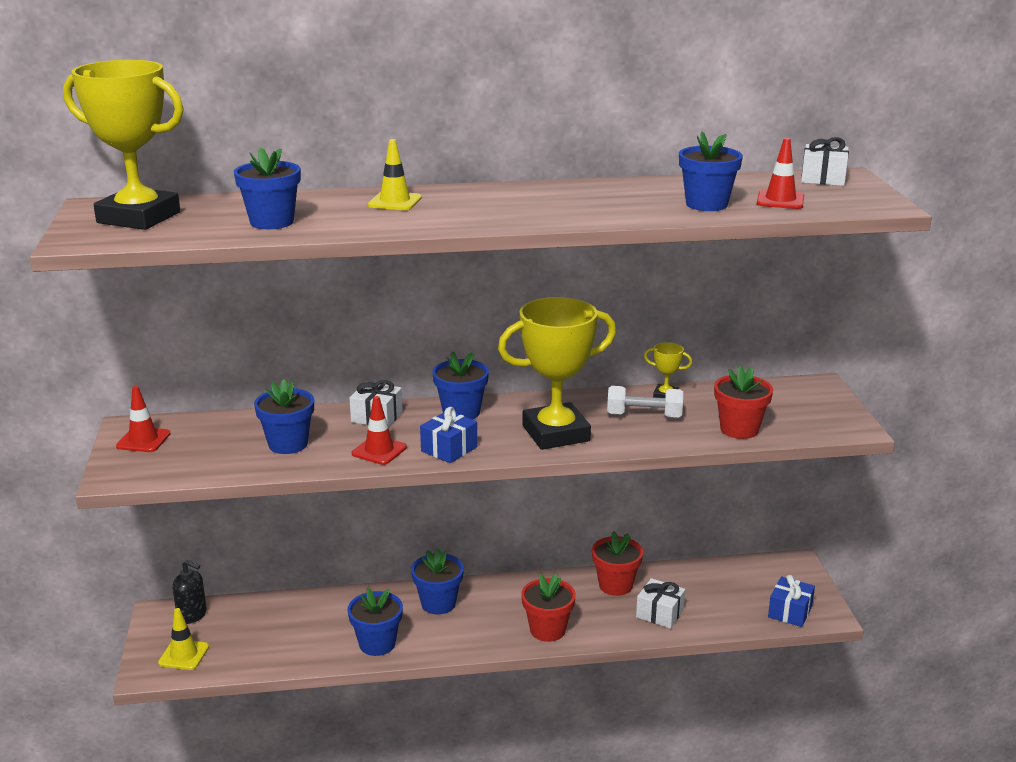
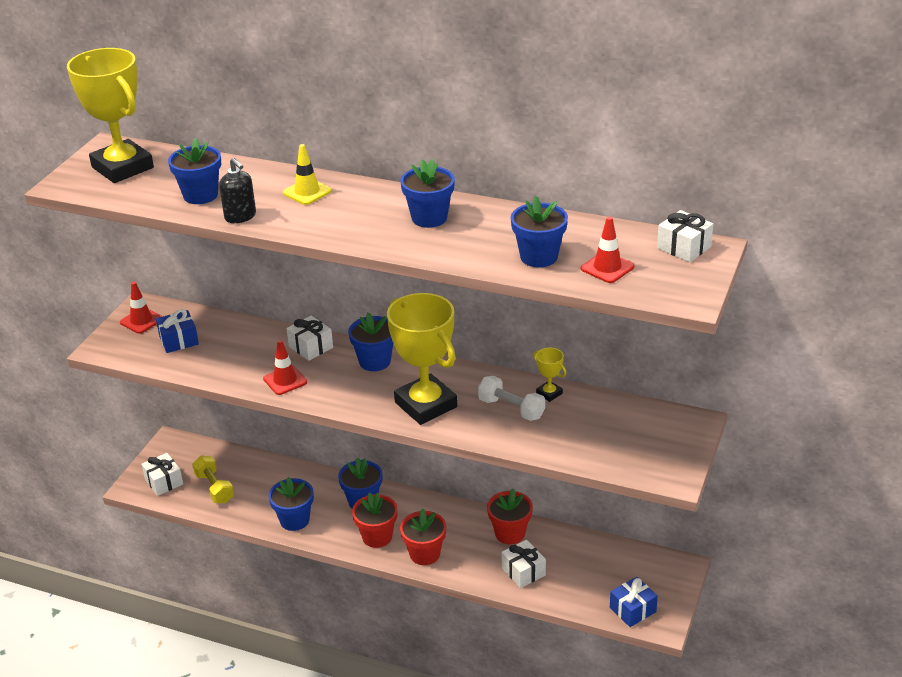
camera: 30 degrees right, 10 degrees up
yellow traffic cone [158,608,209,670] -> white gift [142,453,183,496]
black soap dispenser [172,560,207,624] -> black soap dispenser moved to [219,158,256,223]
blue flower pot [254,379,314,454] -> blue flower pot moved to [400,159,455,228]
blue gift [420,407,477,463] -> blue gift moved to [156,309,199,353]
yellow trophy [498,297,616,450] -> yellow trophy turned 45 degrees clockwise [387,293,457,425]
red flower pot [714,366,773,439] -> red flower pot moved to [352,492,398,548]
none -> yellow dumbbell [192,456,234,503]

